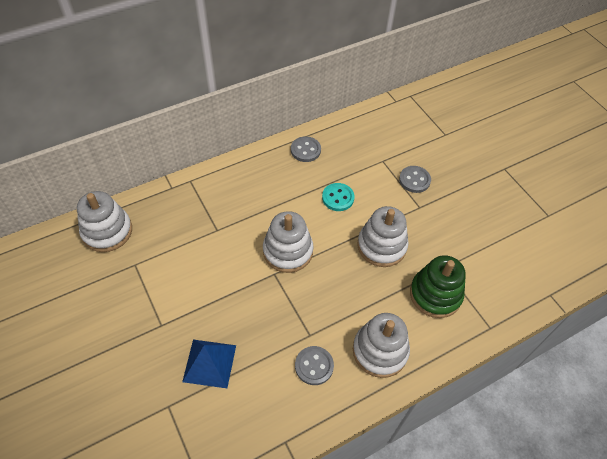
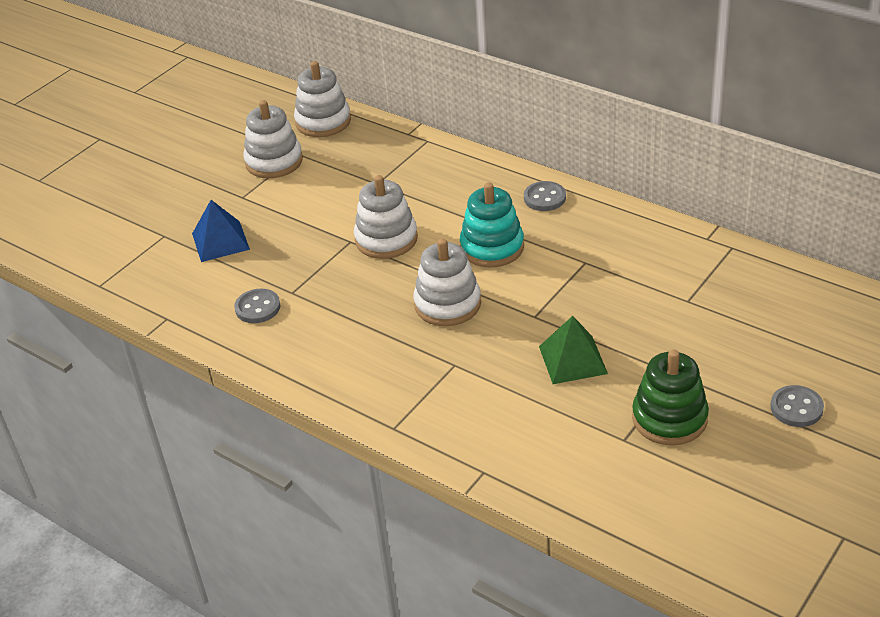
camera: 70 degrees right, 15 degrees down
turquoise button [322,183,355,211] -> turquoise stacking toy [460,182,524,268]
white stacking toy [353,313,410,378] -> white stacking toy moved to [243,100,303,178]
grey button [399,166,431,193] -> grey button moved to [770,385,824,427]
green stacking toy [410,255,466,318] -> green stacking toy moved to [632,350,709,445]
none -> green pyramid [539,316,608,384]

